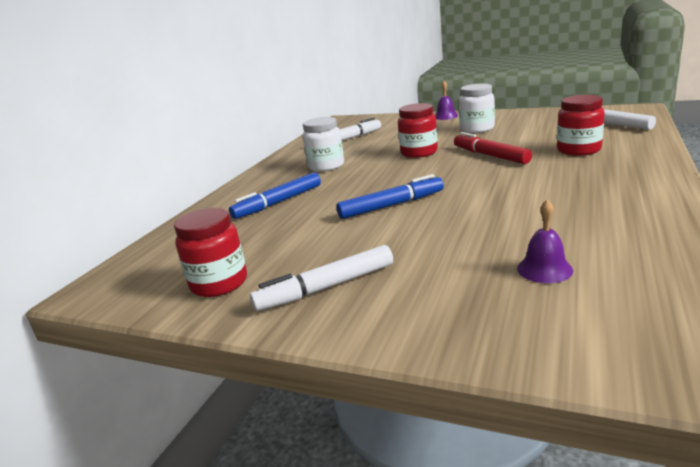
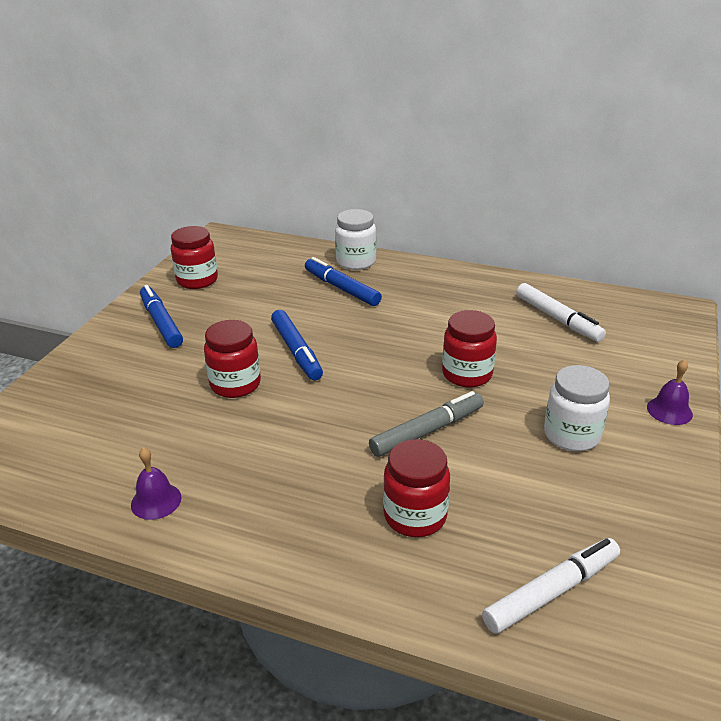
camera: 85 degrees right, 10 degrees up
white marker [250,245,393,311] -> blue marker [140,285,183,348]
white jar [303,117,344,172] -> white jar moved to [335,209,376,270]
red marker [454,132,532,164] -> grey marker [369,391,484,457]
purple bell [517,199,573,283] -> purple bell moved to [131,447,181,520]
none -> red jar [204,320,261,398]

